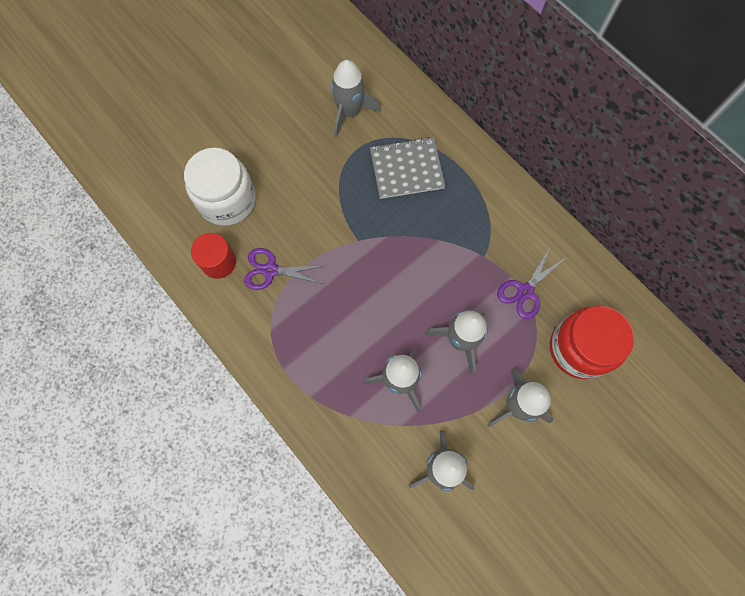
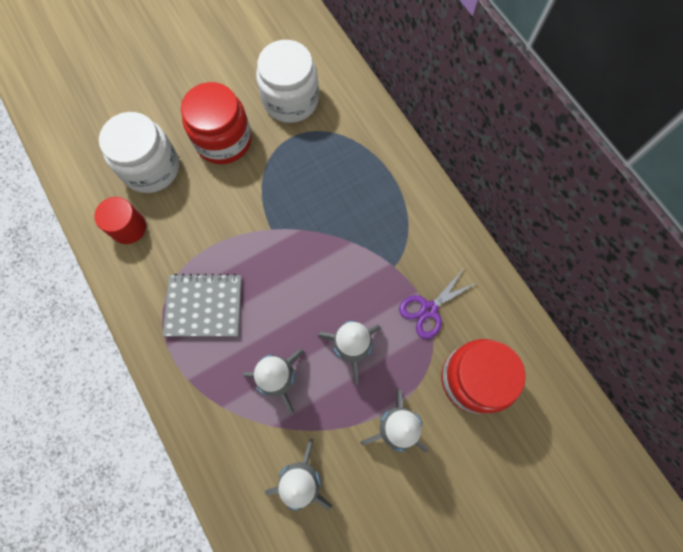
camera: 10 degrees right, 0 degrees up
purple scissors [244,248,323,290] -> none
grey rocket [331,60,381,138] -> white jar [256,40,319,123]
grey notebook [370,137,446,199] -> grey notebook moved to [163,274,242,336]
none -> red jar [181,82,252,164]

